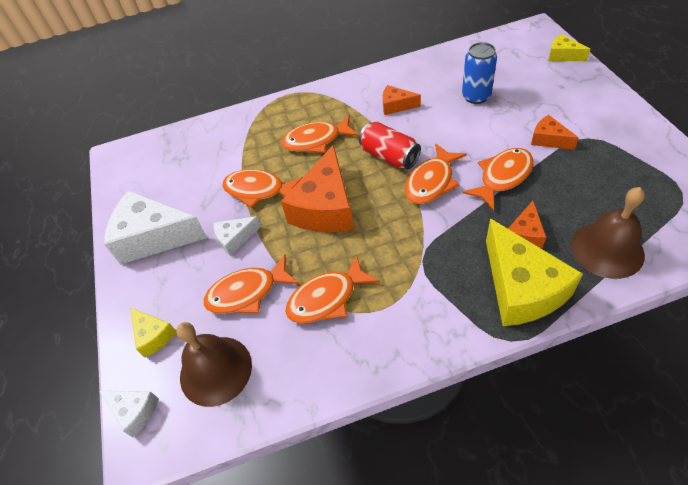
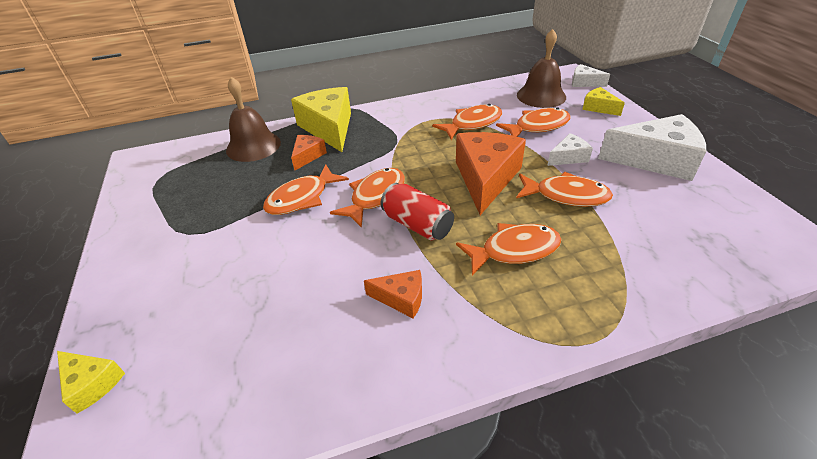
camera: 175 degrees right, 10 degrees down
blue can [462,42,497,104] -> none
orange cheese [531,115,579,150] -> none

